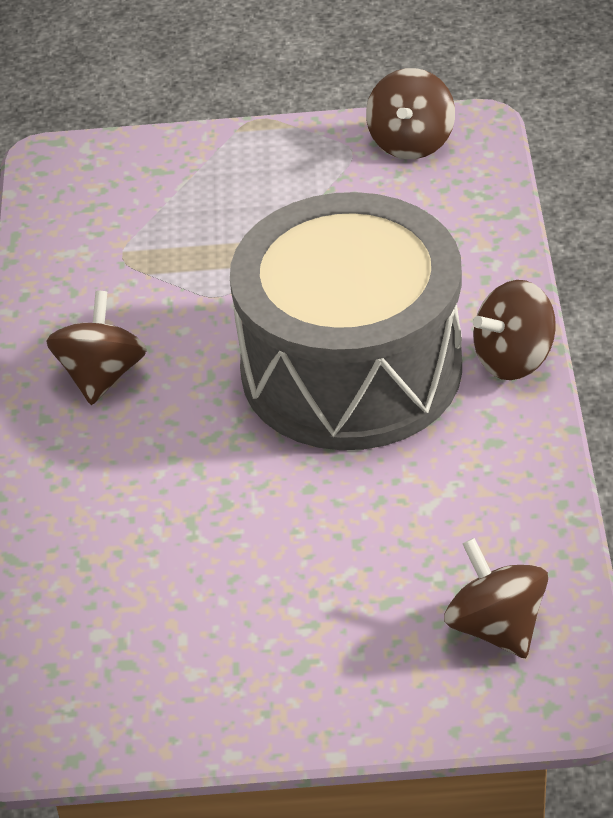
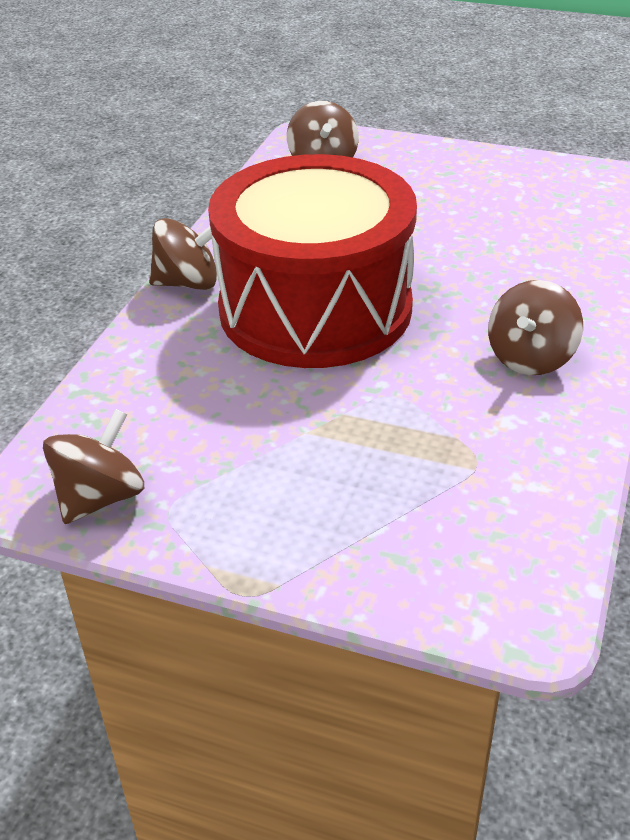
camera: 160 degrees left, 5 degrees down
grey drum [230,192,462,450] -> red drum [208,154,417,368]

